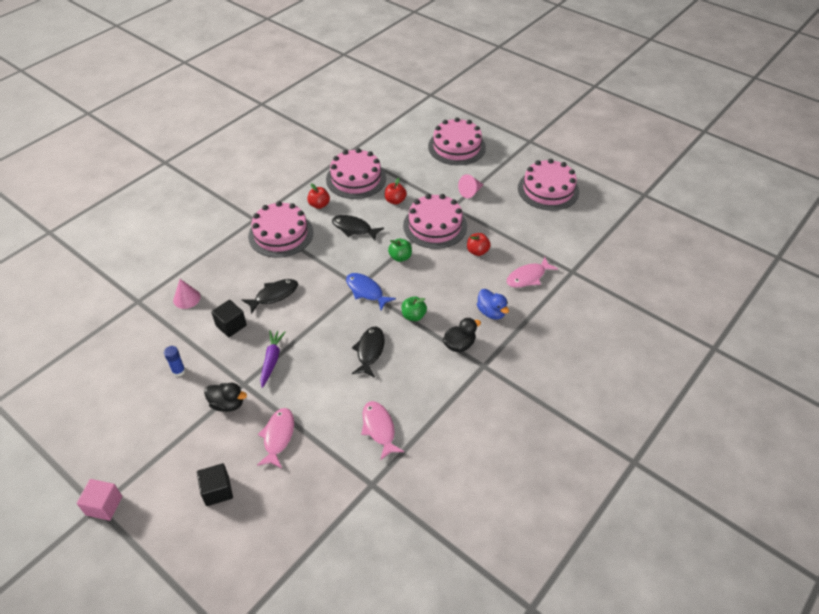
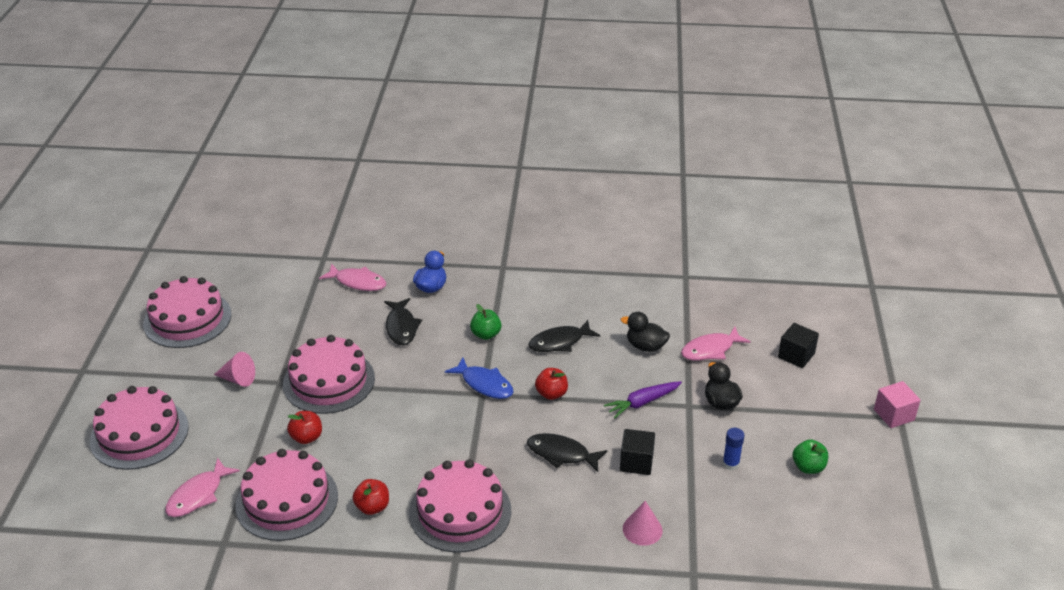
camera: 125 degrees left, 10 degrees down
black fish [332,215,384,240] -> black fish moved to [384,298,422,345]
blue fish [346,273,396,310] -> blue fish turned 60 degrees counterclockwise [445,357,513,399]
pink fish [361,401,404,460] -> pink fish moved to [165,458,240,517]
green apple [388,239,412,262] -> green apple moved to [793,439,828,474]
black duck [443,318,481,352] -> black duck moved to [621,312,670,352]
red apple [467,233,491,256] -> red apple moved to [535,368,568,400]

